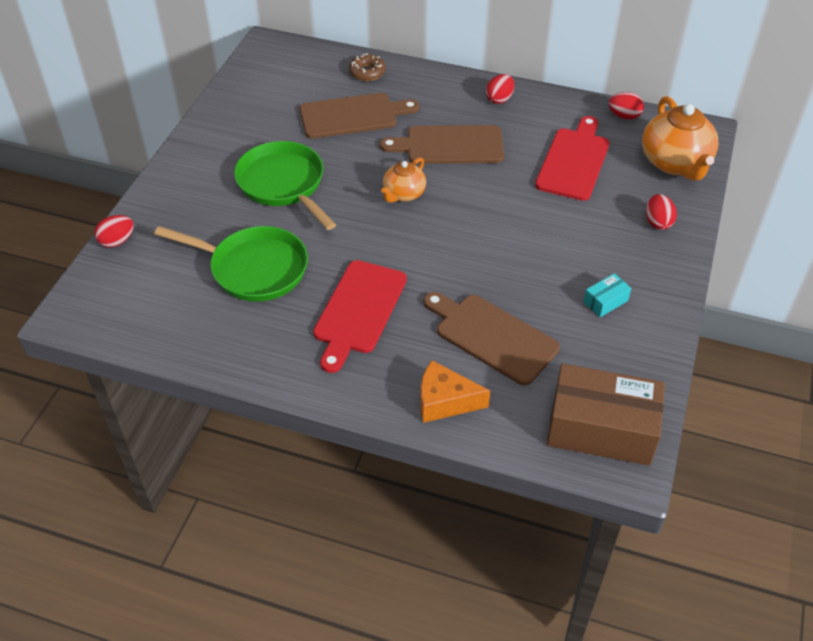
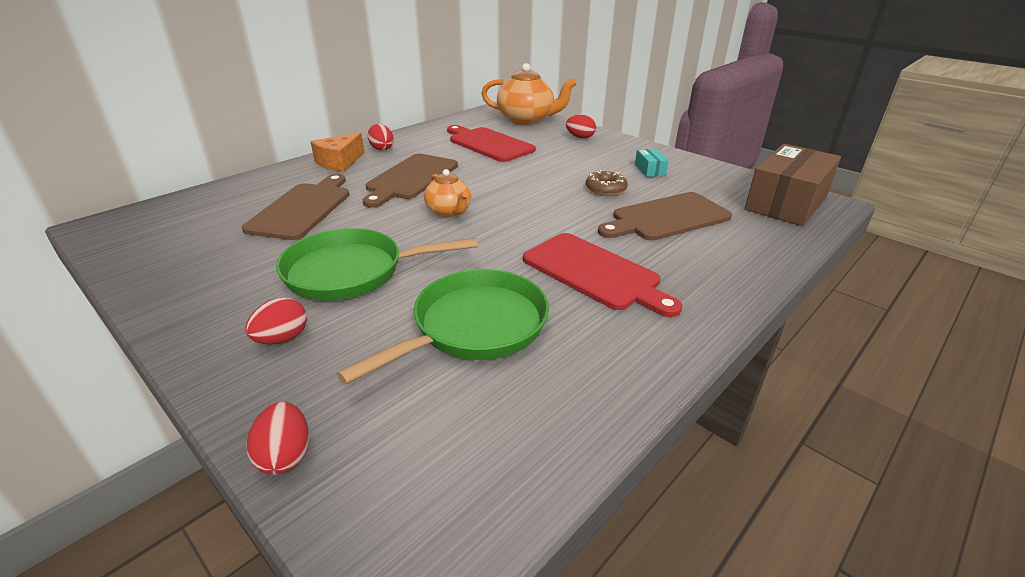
camera: 65 degrees left, 15 degrees down
brown donut [349,53,386,81] -> brown donut moved to [586,170,628,196]
orange cheese [420,360,490,423] -> orange cheese moved to [310,133,365,172]
red egg [608,92,644,119] -> red egg moved to [245,298,307,345]

